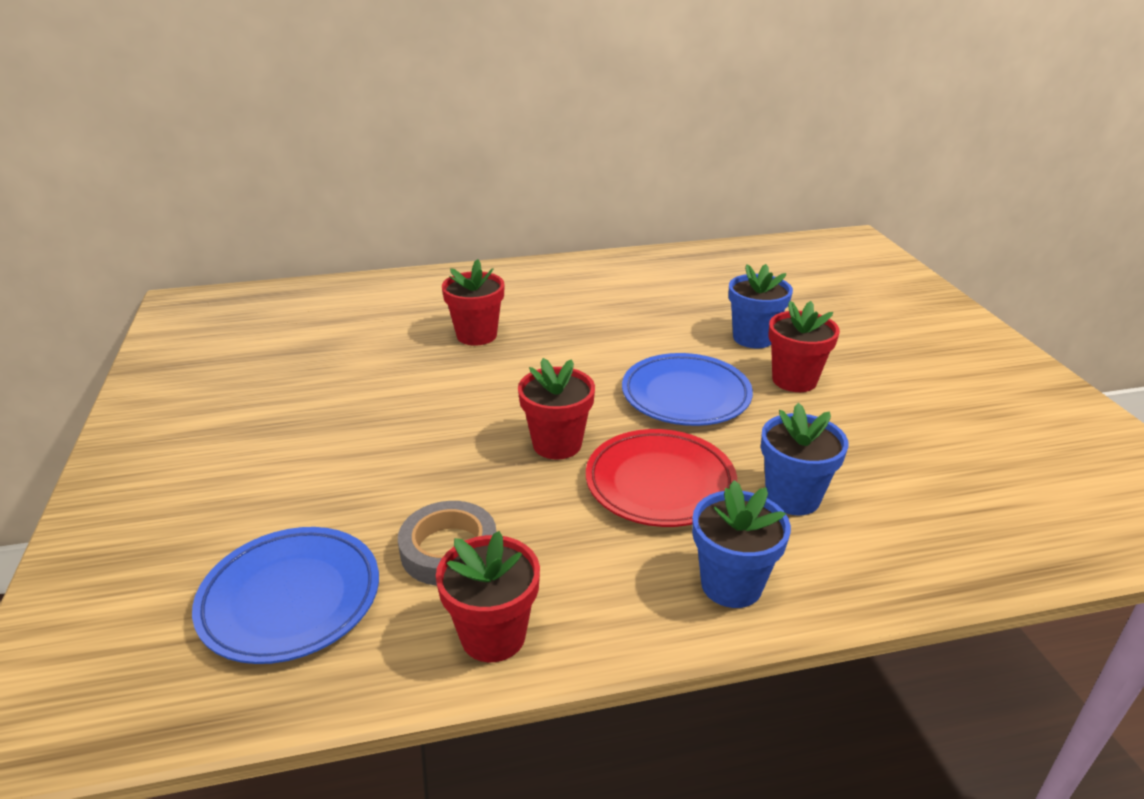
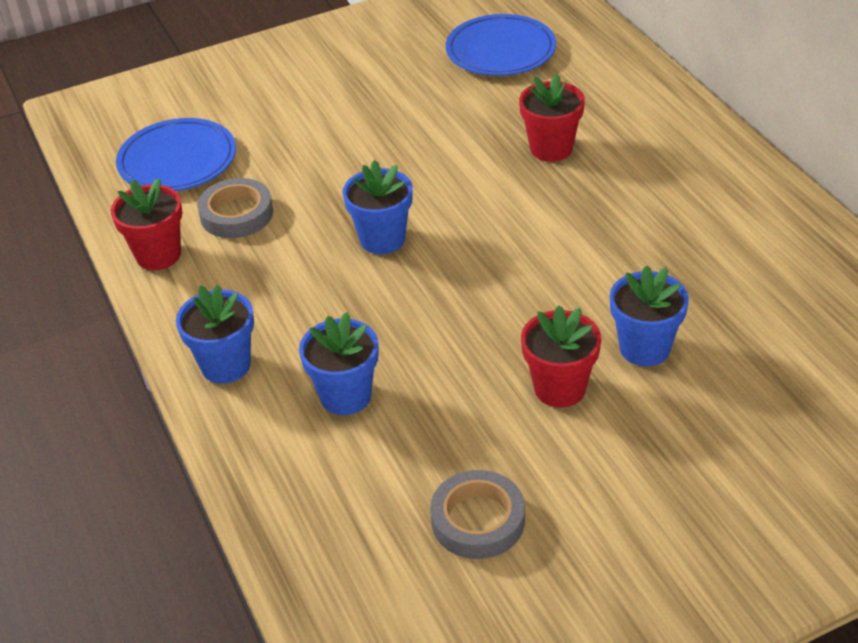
camera: 80 degrees right, 10 degrees up
red flower pot [518,358,595,460] -> blue flower pot [343,160,413,254]
red plate [586,429,737,527] -> none
blue plate [622,353,753,426] -> blue plate moved to [446,14,556,76]
none -> grey tape [430,470,525,559]

